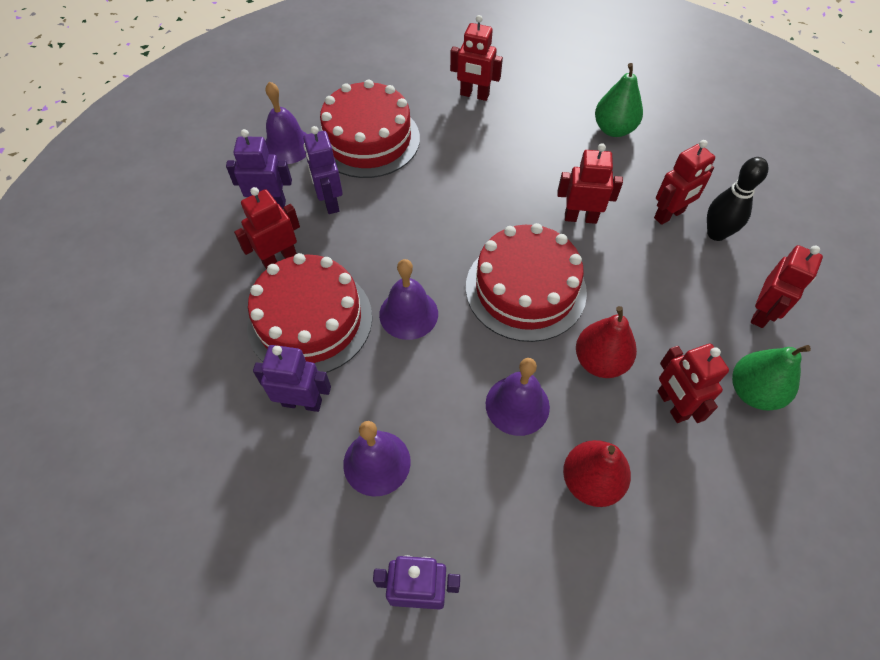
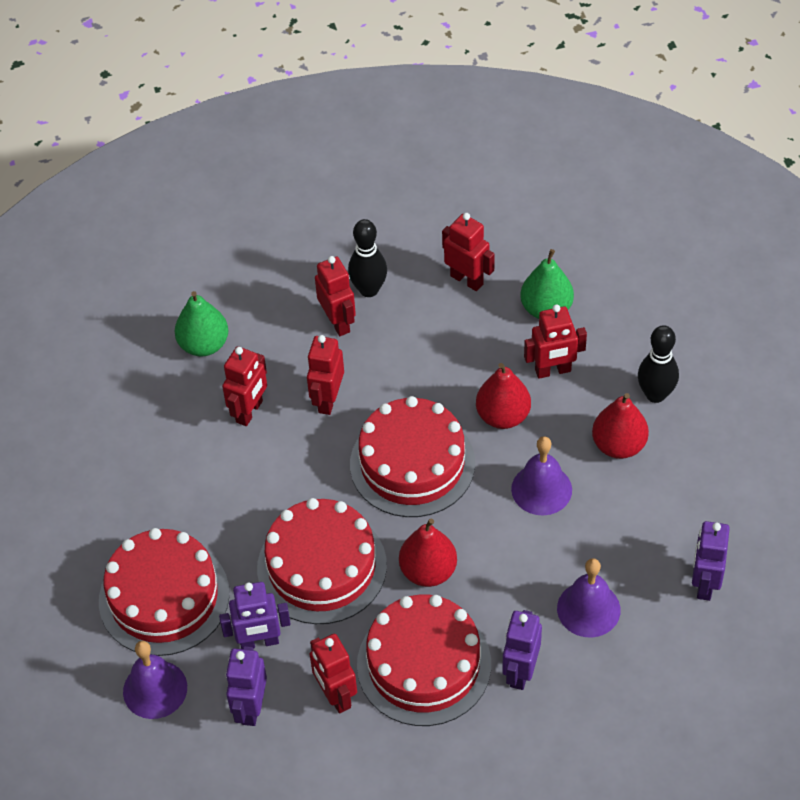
camera: 80 degrees left, 5 degrees down
purple bell [379,259,438,340] -> red pear [399,519,457,587]
red robot [450,15,503,101] -> red robot moved to [222,346,267,426]
none -> red cake [257,498,387,624]
none -> black bowling pin [638,325,679,403]

